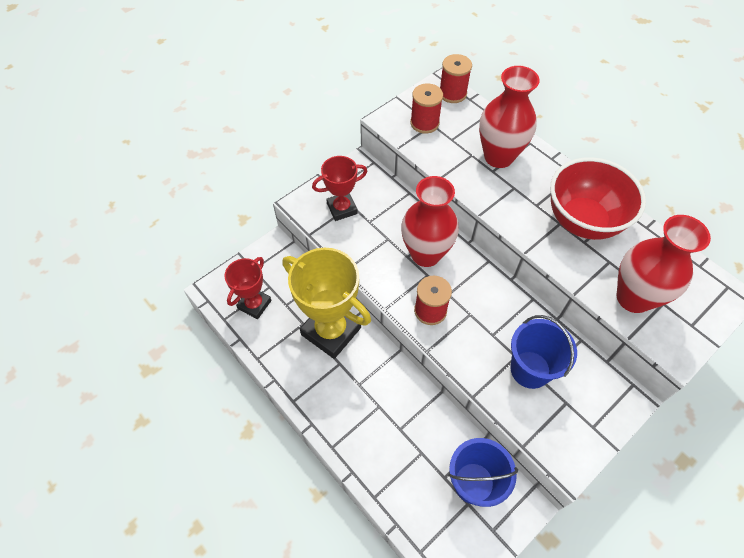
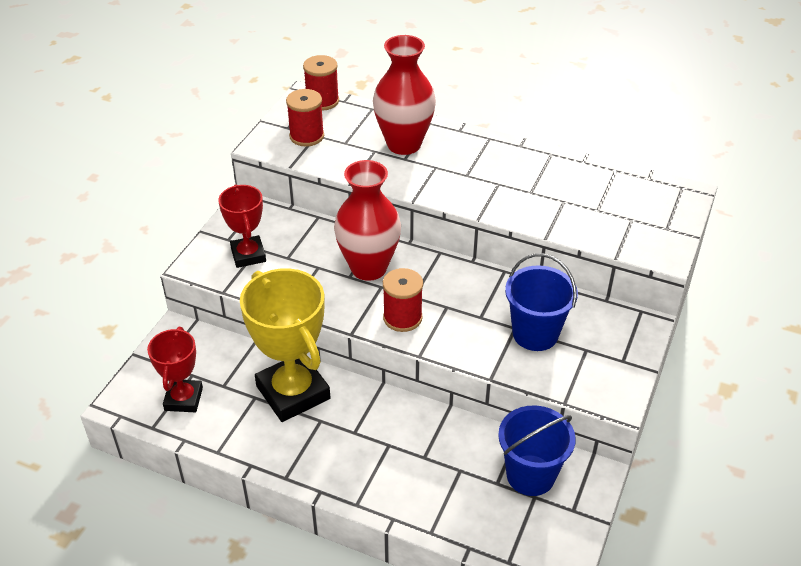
camera: 25 degrees left, 15 degrees down
yellow trophy [283,248,371,359] -> yellow trophy turned 45 degrees clockwise [240,268,330,422]
red trophy [312,156,367,221] -> red trophy turned 60 degrees counterclockwise [218,185,266,268]
red bowl [550,157,646,240] -> none
red vase [617,215,711,313] -> none

